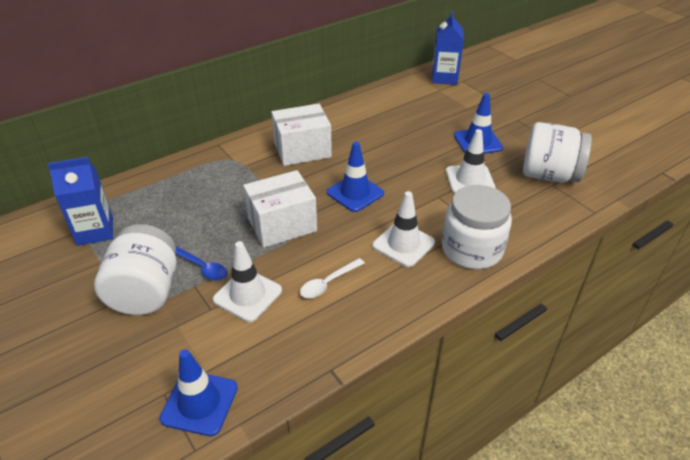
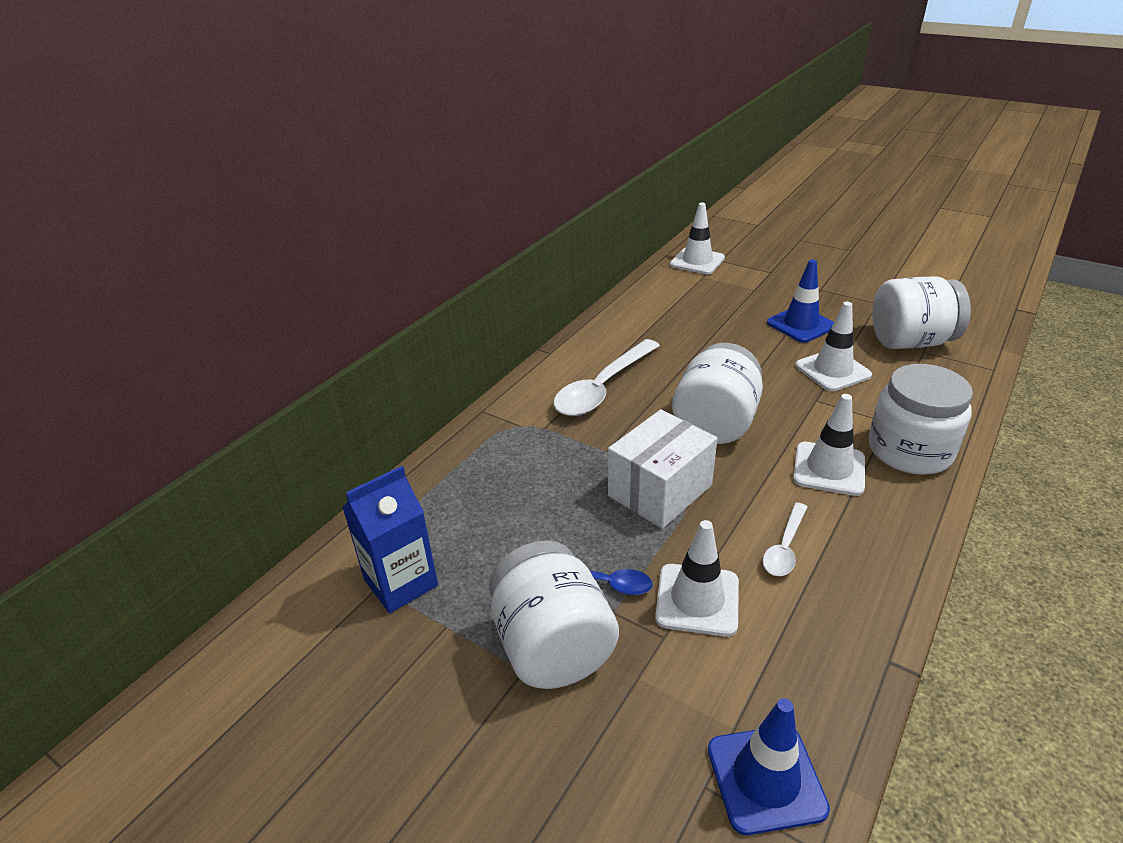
camera: 20 degrees left, 5 degrees down
white box [271,104,332,166] -> white spoon [554,339,660,416]
blue traffic cone [327,142,384,212] -> white jar [672,343,763,444]
blue carton [432,11,464,85] -> white traffic cone [670,203,725,274]

